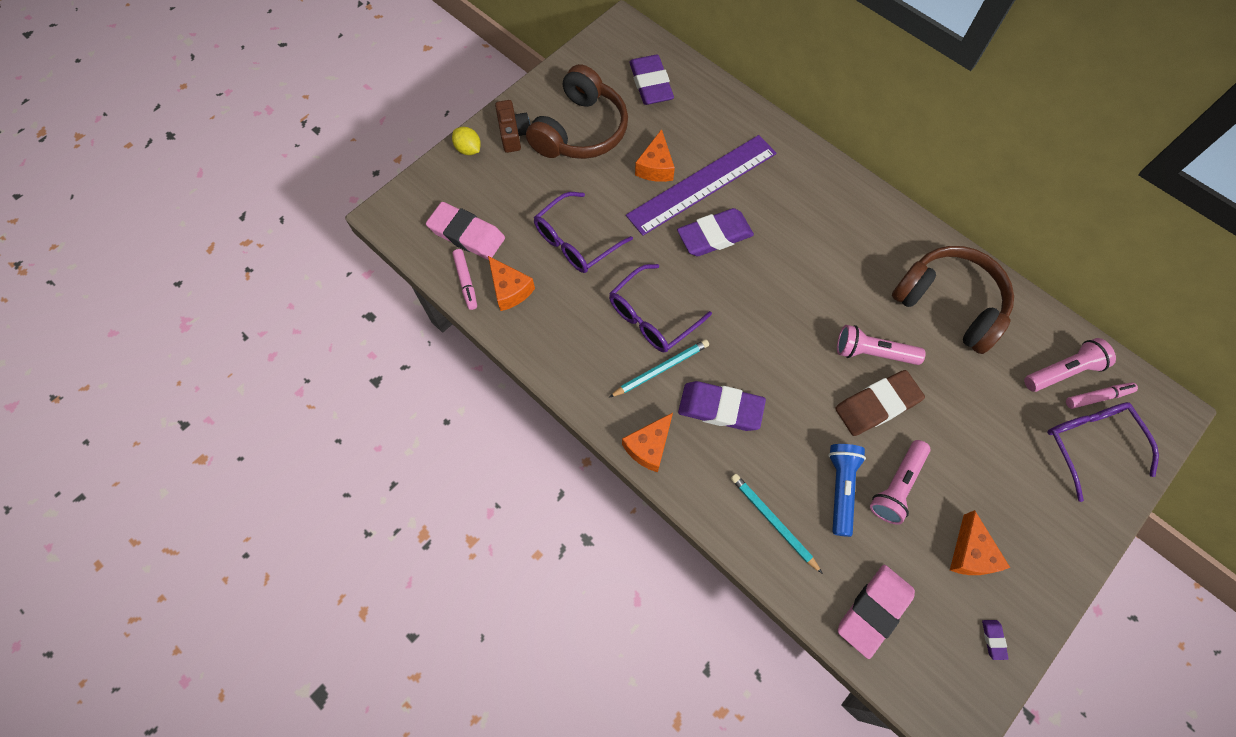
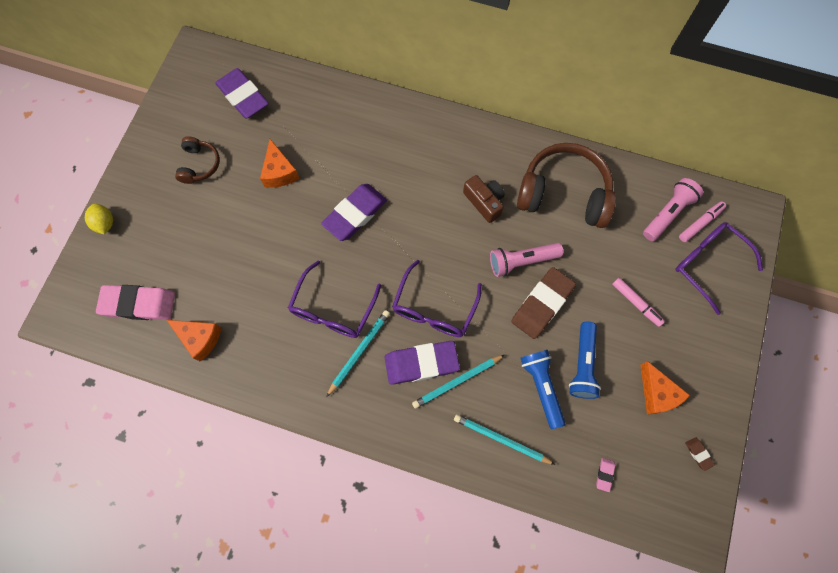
camera: 25 degrees left, 5 degrees up
yellow lemon [452,127,481,155] -> yellow lemon turned 45 degrees clockwise [85,204,113,234]
pink marker [452,249,477,310] -> pink marker moved to [612,278,665,327]
brown camera [495,100,531,153] -> brown camera moved to [463,175,505,223]
brown headphones [526,64,628,159] -> brown headphones [175,136,220,184], size x0.51
purple glasses [534,192,633,273] -> purple glasses moved to [392,260,482,337]
orange cheese [622,413,673,473] -> none
purple ruler [626,135,776,236] -> none
pink eraser [838,565,915,659] -> pink eraser [596,458,615,492], size x0.41
pink flashlight [870,440,931,525] -> blue flashlight [569,322,601,399]
purple eraser [982,620,1009,660] -> brown eraser [685,437,715,471]
none -> turquoise pencil [412,355,505,409]

